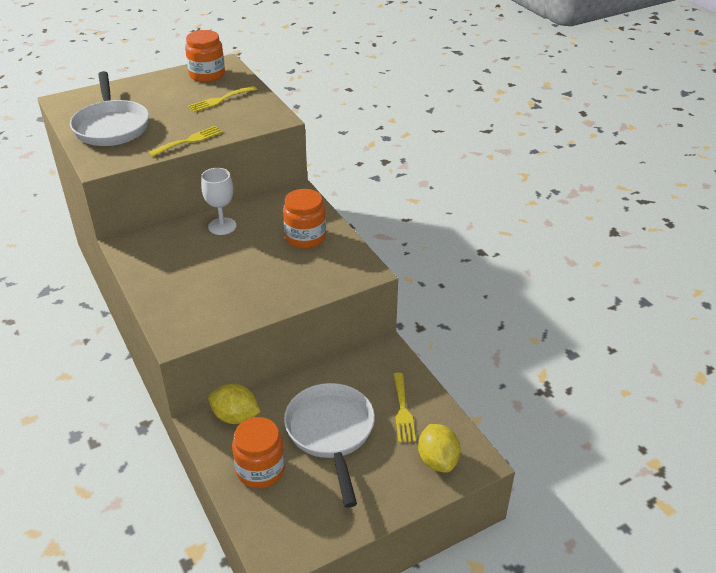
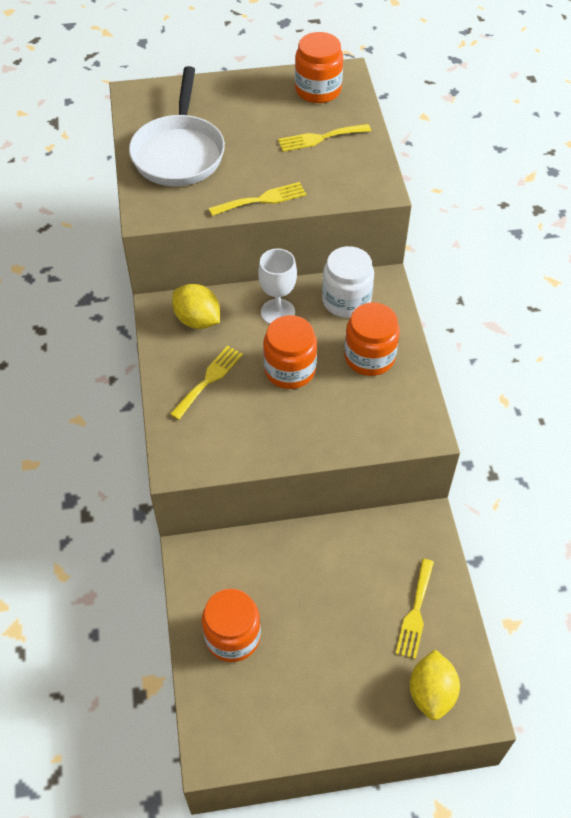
camera: 20 degrees right, 15 degrees up
yellow lemon [208,384,261,424] -> yellow lemon moved to [172,284,220,329]
white pan [284,383,375,508] -> none
none -> yellow fork [170,346,243,420]
none -> orange jar [263,315,317,389]
none -> white jar [322,246,374,318]

